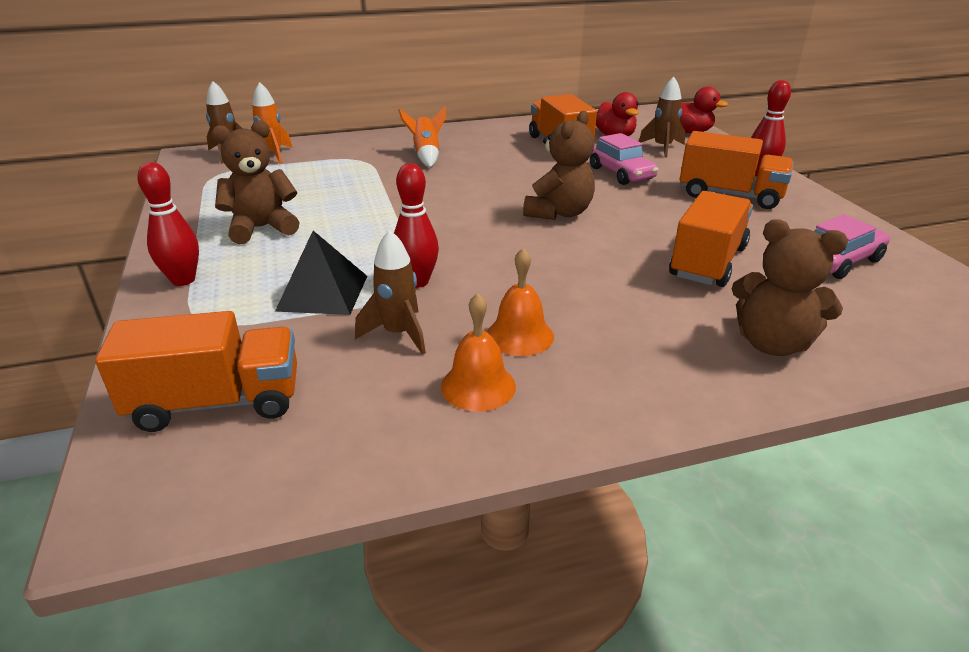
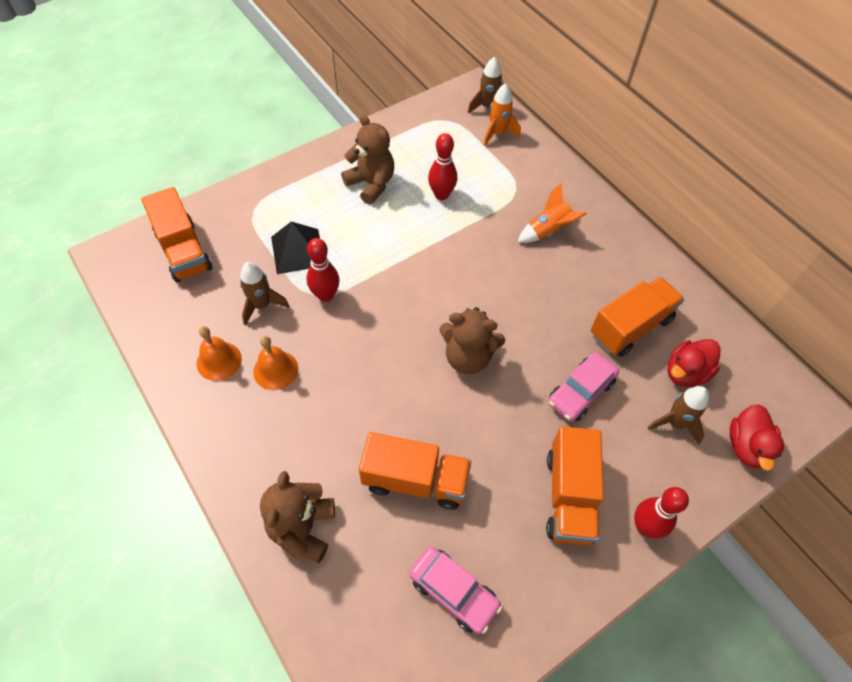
camera: 70 degrees right, 25 degrees up
red bowling pin [137,162,199,286] -> red bowling pin moved to [428,133,457,200]

